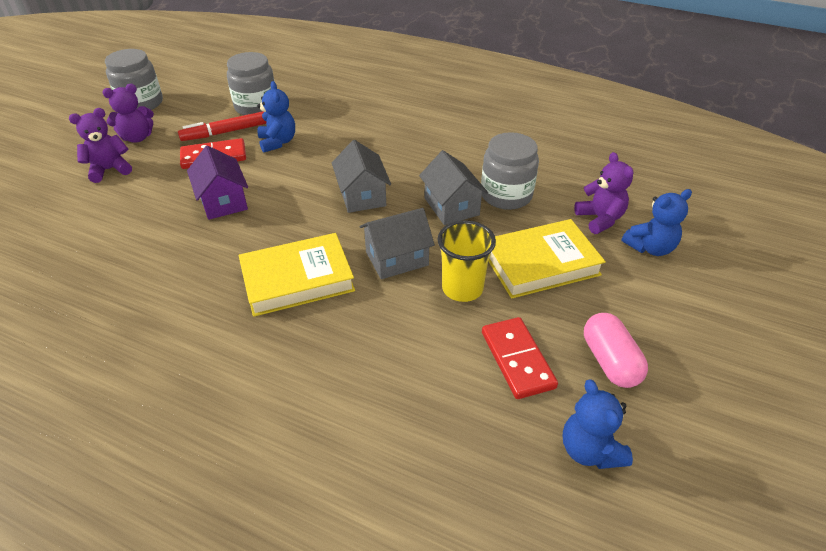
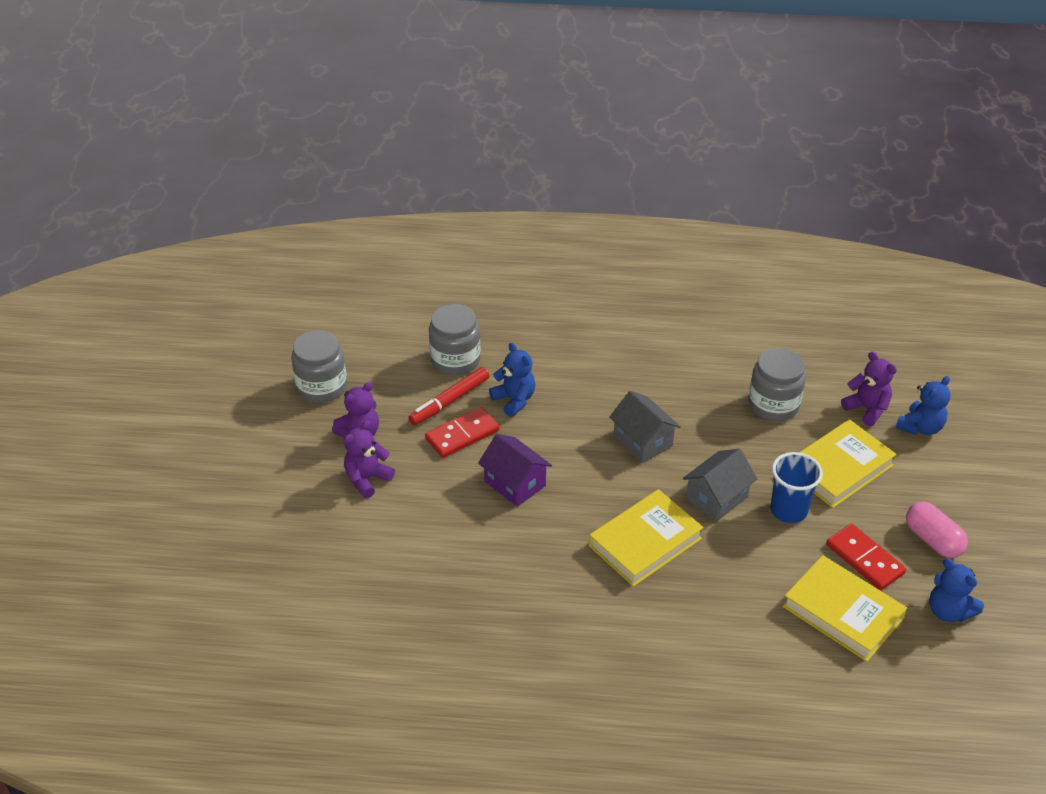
camera: 20 degrees left, 0 degrees up
grey house [419,150,488,225] -> none
yellow cup [438,220,496,302] -> blue cup [770,452,823,523]
none -> yellow book [783,555,907,662]

